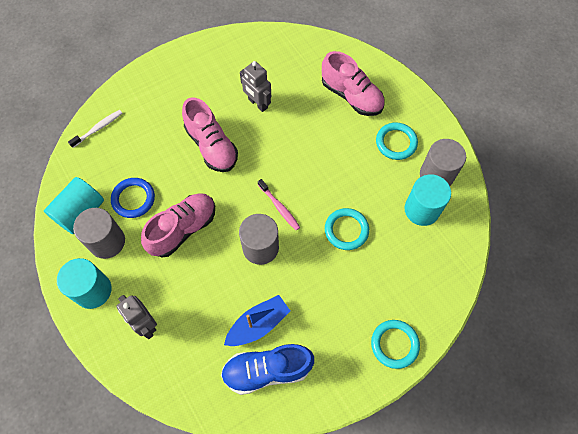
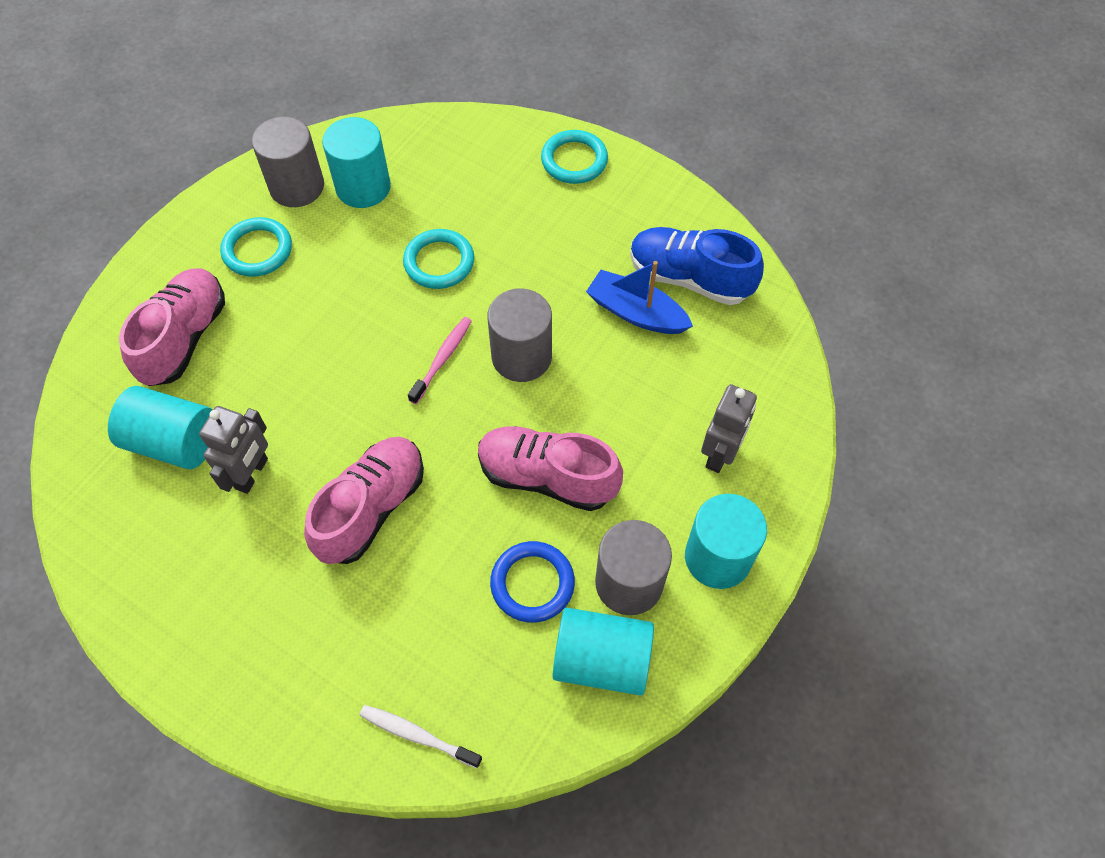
camera: 115 degrees left, 5 degrees down
blue shoe [221,344,314,395] -> blue shoe turned 150 degrees clockwise [630,227,764,305]
none -> turquoise cylinder [108,386,212,469]

